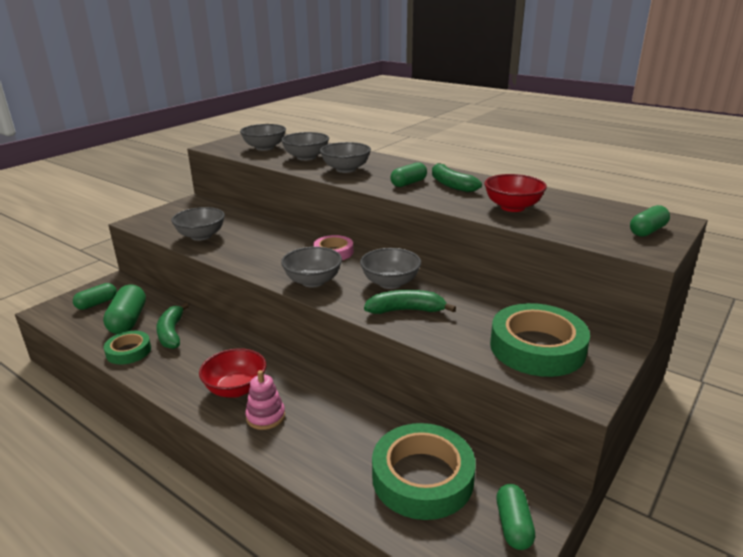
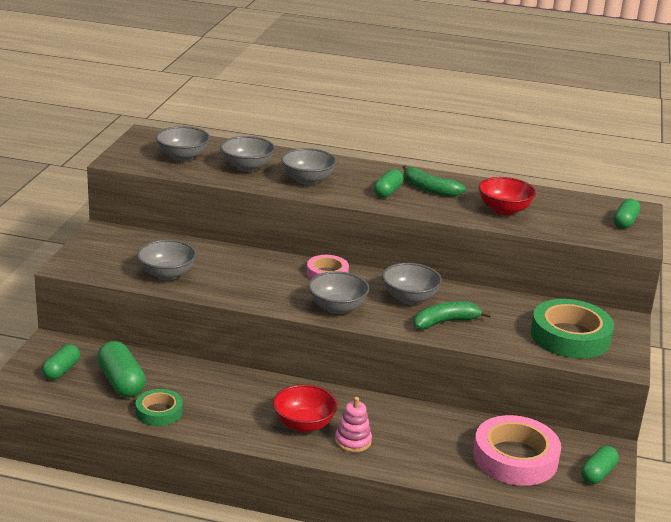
camera: 25 degrees left, 0 degrees up
green banana [156,303,189,349] -> none
green tape [372,423,476,520] -> pink tape [473,415,561,486]
green capsule [496,484,535,550] -> green capsule turned 60 degrees clockwise [581,446,619,484]

